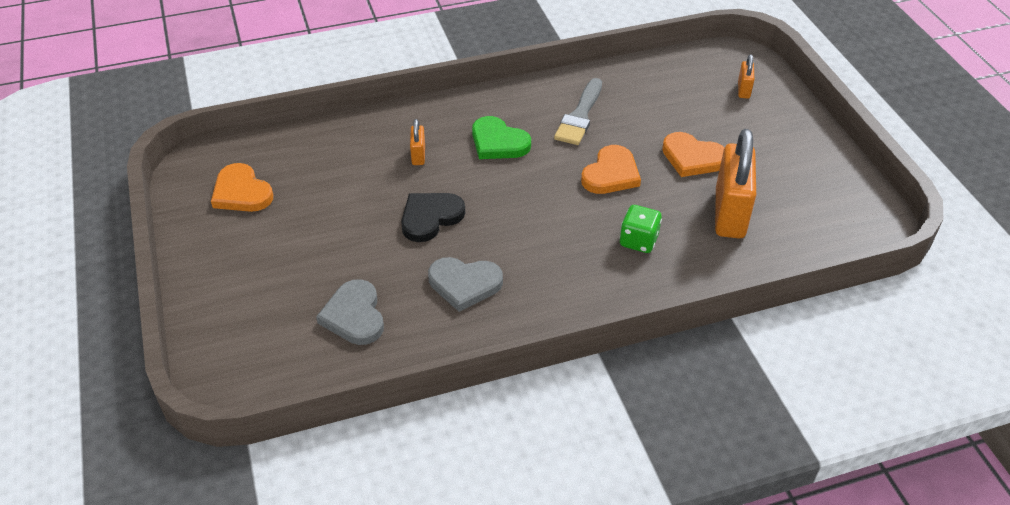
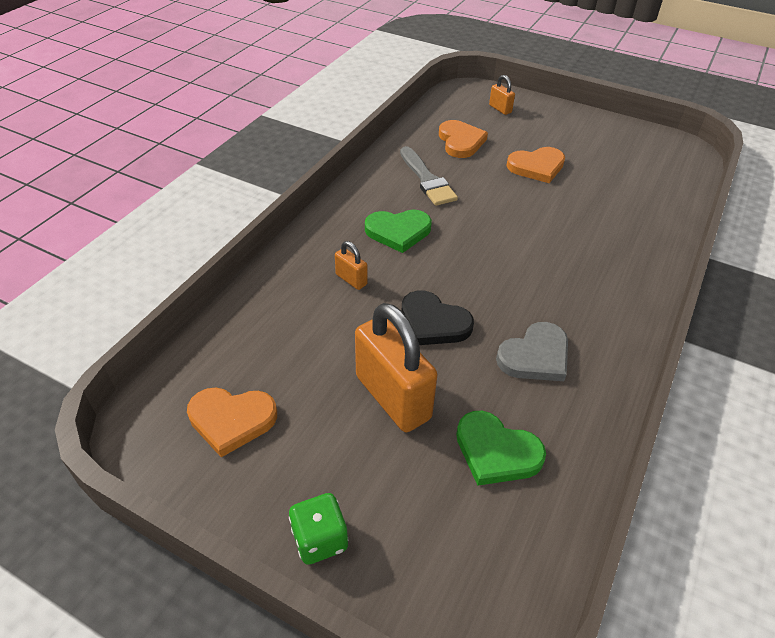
camera: 45 degrees left, 0 degrees up
grey heart [316,279,384,345] -> green heart [456,411,546,486]
black heart [401,193,465,242] -> black heart turned 60 degrees counterclockwise [402,290,474,345]
orange heart [581,145,641,194] -> orange heart moved to [439,120,488,158]
green dice [620,205,662,253] -> green dice moved to [289,493,349,565]
orange padlock [715,129,756,239] -> orange padlock moved to [355,303,437,432]

